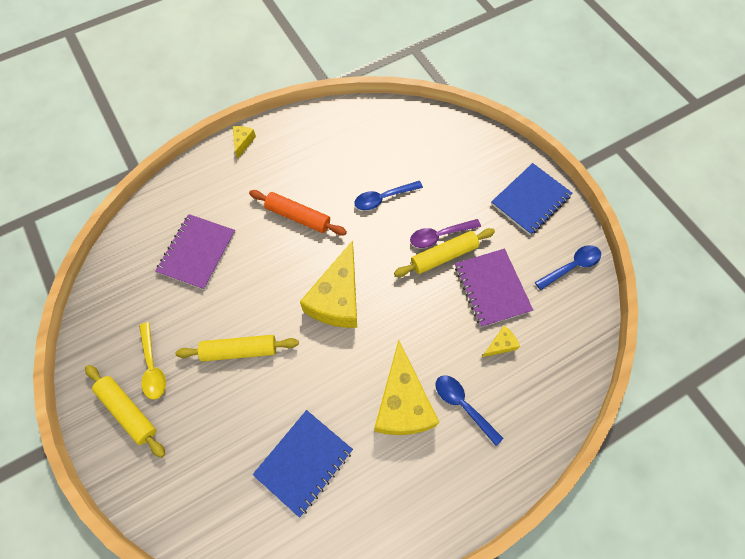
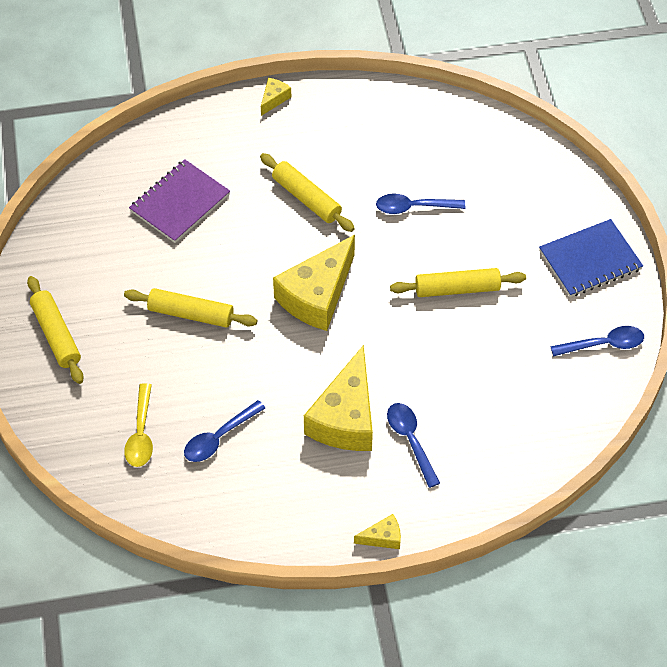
camera: 20 degrees right, 10 degrees down
yellow spoon [139,322,166,400] -> yellow spoon moved to [124,383,153,467]
orange rolling pin [249,190,347,236] -> yellow rolling pin [260,153,355,232]
blue notebook [253,410,353,518] -> blue spoon [184,400,265,462]
purple spoon [410,219,481,248] -> none
purple notebook [455,249,533,327] -> none
yellow cheese [481,326,520,358] -> yellow cheese moved to [354,514,401,549]

